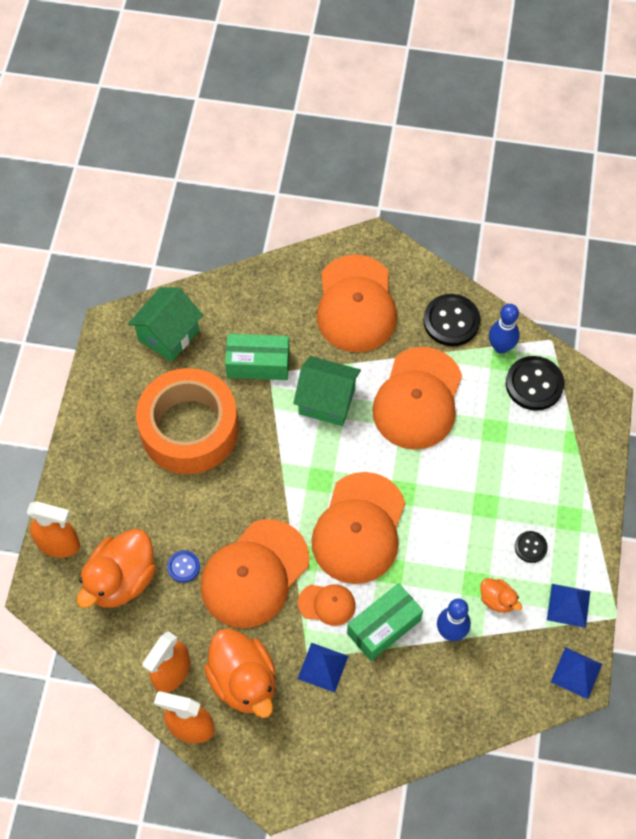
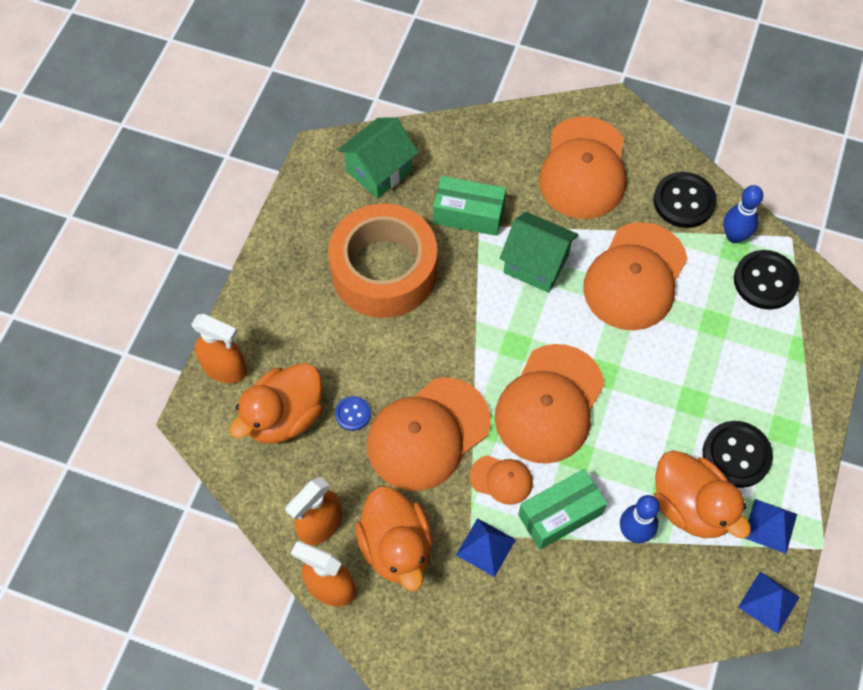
camera: 10 degrees right, 0 degrees up
orange duck [480,578,522,613] -> orange duck [654,450,751,539], size x2.08
black button [515,531,548,563] -> black button [703,421,773,488], size x1.88

